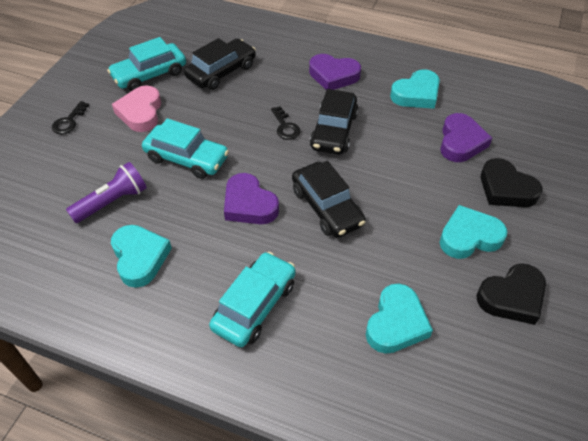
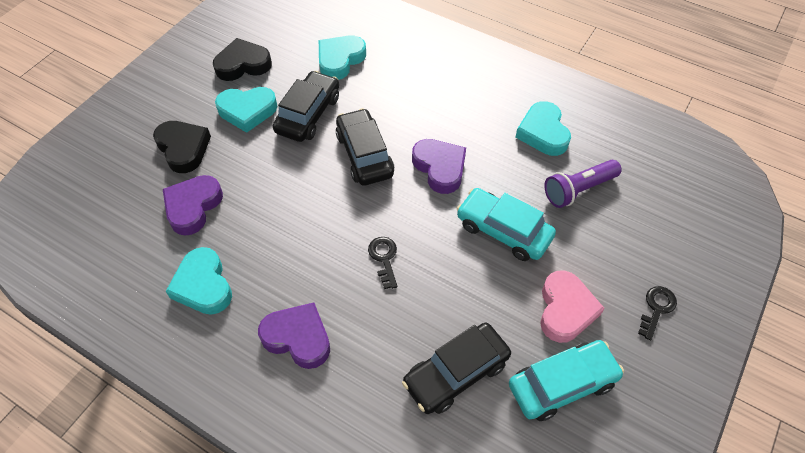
camera: 170 degrees left, 5 degrees up
turquoise car [209,252,296,347] -> none
black car [310,89,358,155] -> black car moved to [273,71,339,142]
turquoise heart [390,69,440,109] -> turquoise heart turned 90 degrees counterclockwise [165,247,232,315]

